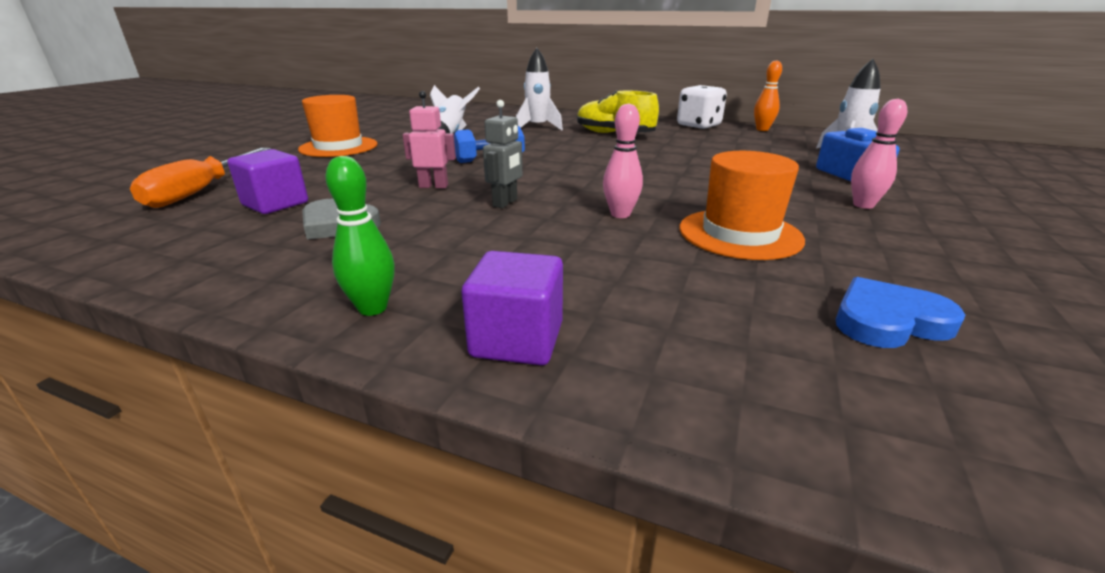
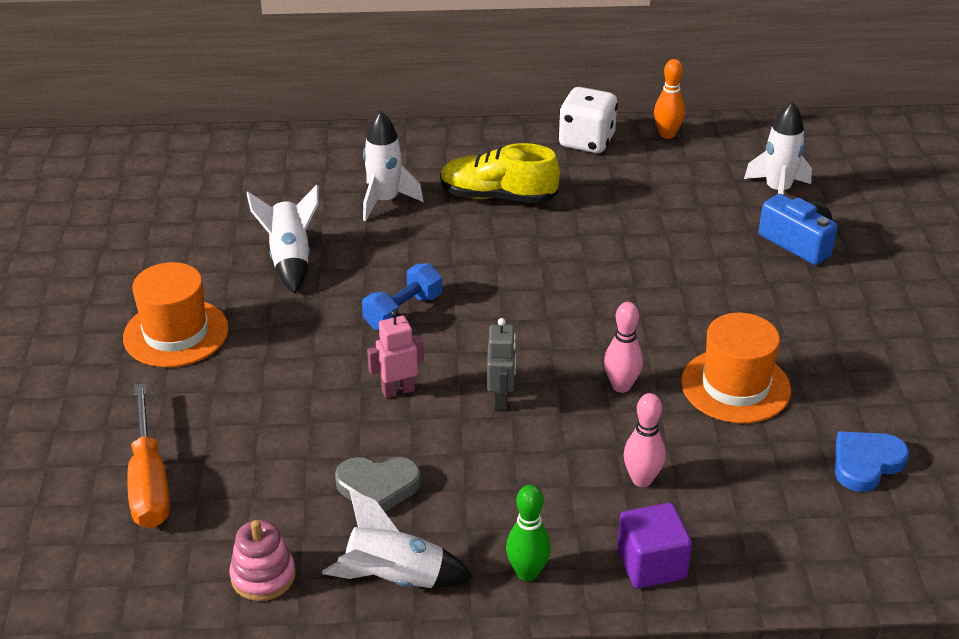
camera: 25 degrees left, 10 degrees up
purple cube [227,149,308,214] -> none
pink bowling pin [851,99,907,209] -> pink bowling pin moved to [624,393,666,487]
none -> pink stacking toy [229,520,296,601]
none -> white rocket [322,489,473,588]

